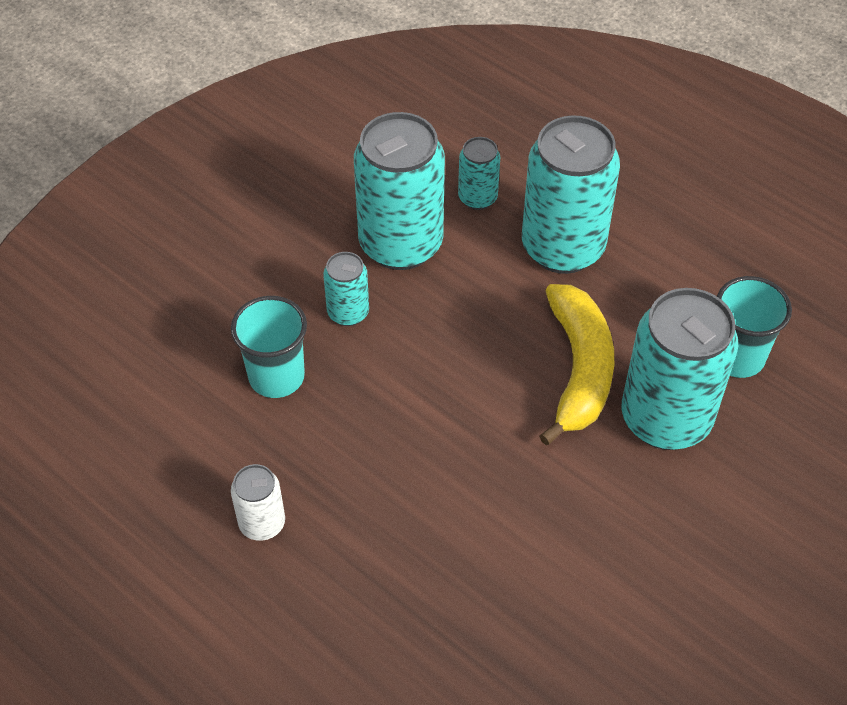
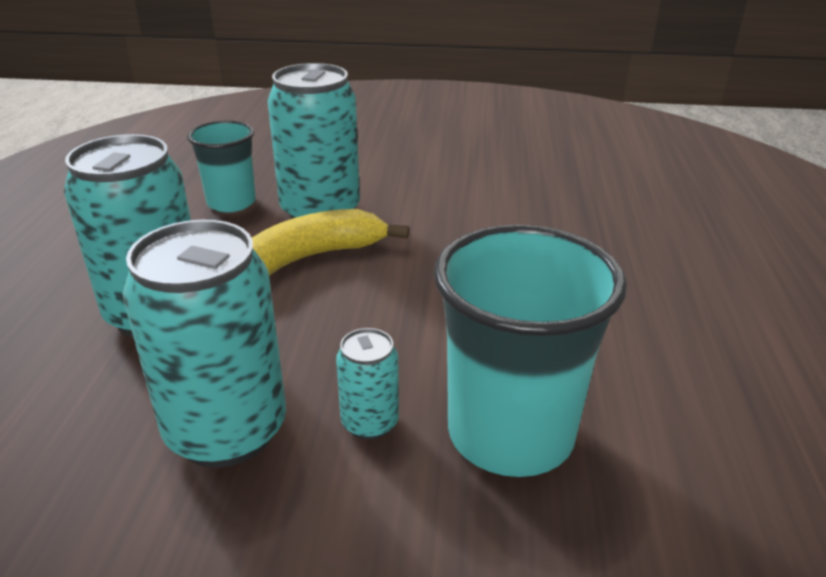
camera: 125 degrees left, 20 degrees down
turquoise cup [231,296,307,398] -> turquoise cup [434,225,627,477], size x1.67
white can [231,464,285,541] -> none
turquoise can [458,137,500,210] -> none

